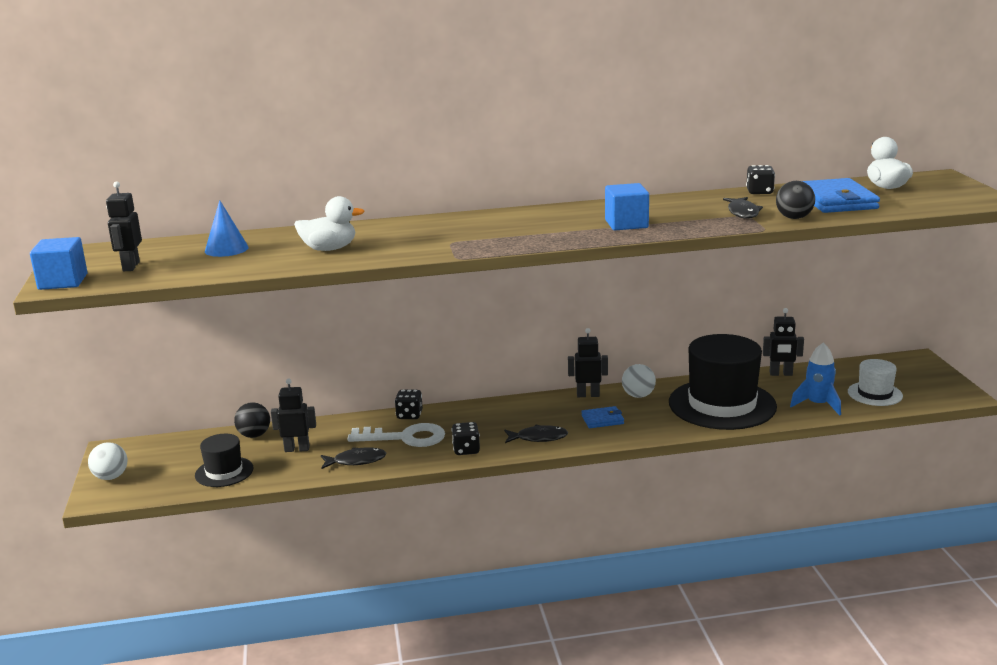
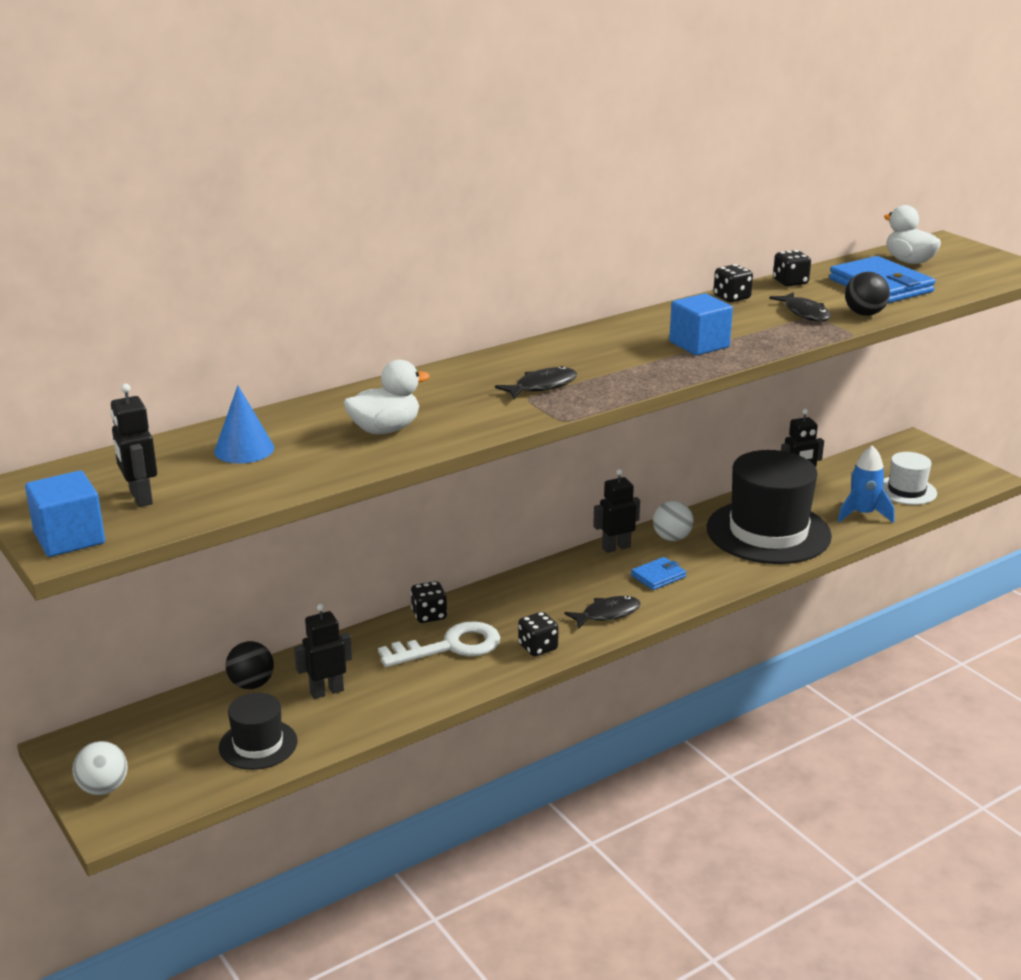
camera: 25 degrees left, 5 degrees up
black fish [321,447,386,469] -> black fish moved to [495,366,577,399]
none -> black dice [713,264,753,302]

